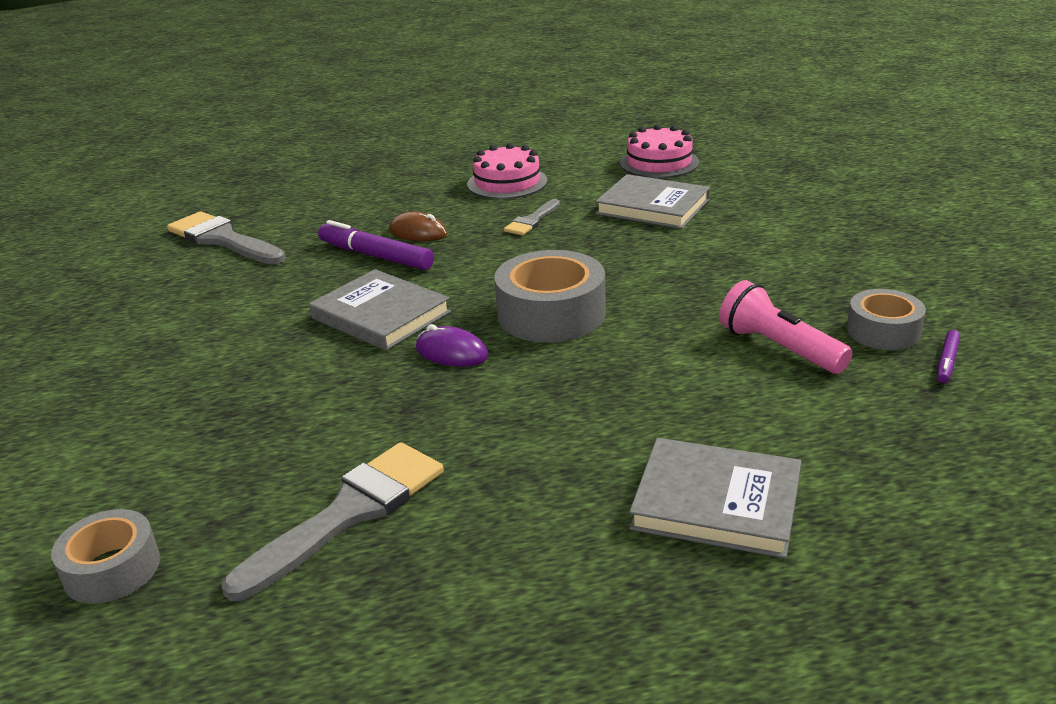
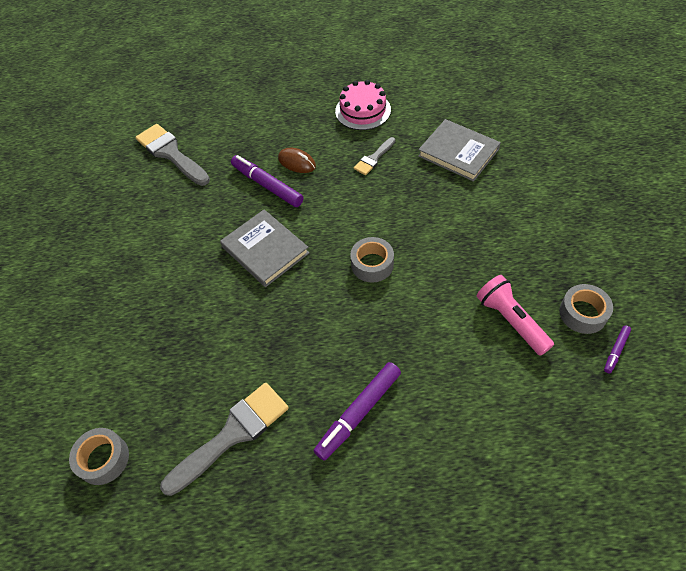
camera: 10 degrees right, 25 degrees up
purple mouse [416,324,488,367] -> none
grey tape [494,250,606,343] -> grey tape [350,237,394,283], size x0.61
pink cake [620,124,699,178] -> none
grey book [629,438,801,558] -> none
none -> purple marker [314,362,401,461]

